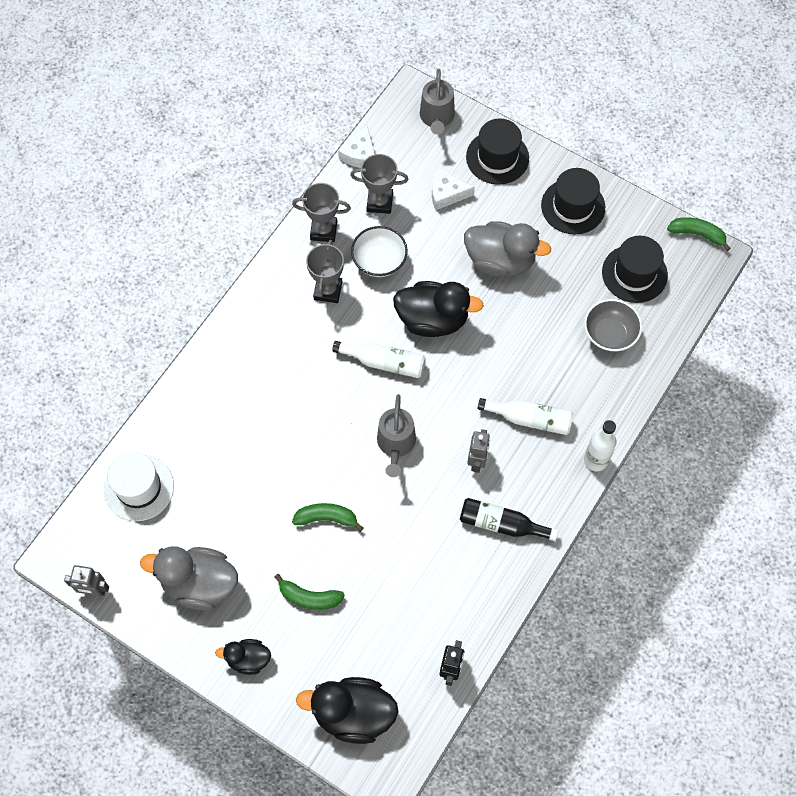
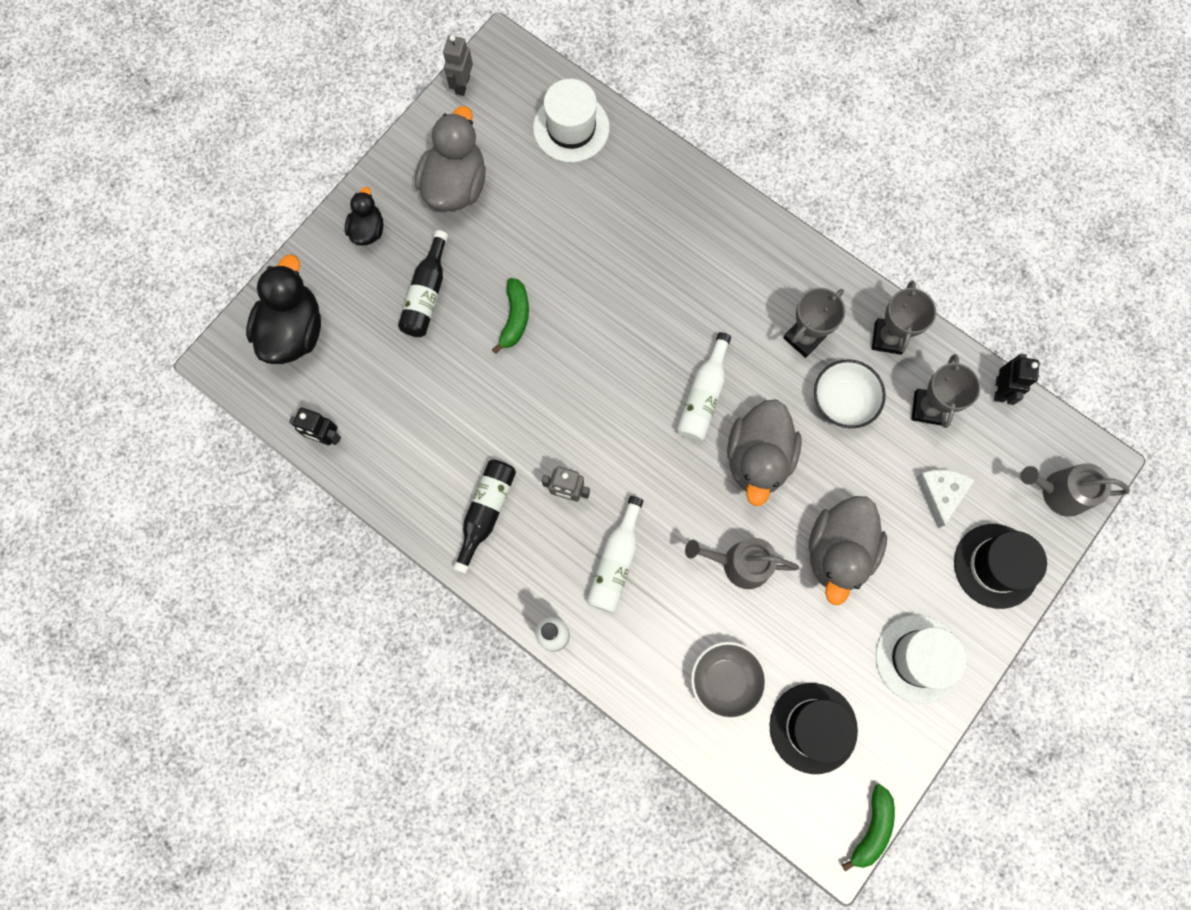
camera: 95 degrees right, 10 degrees up
green banana [275,574,345,610] -> black bottle [398,230,448,337]
grey trophy [306,240,344,303] -> grey trophy turned 60 degrees counterclockwise [783,288,845,358]
white cheese [338,125,375,168] -> black robot [994,354,1040,405]
grey watering can [377,394,416,477] -> grey watering can moved to [685,538,799,589]
black duck [393,281,484,337] -> grey duck [727,399,802,506]
black hat [541,168,605,234] -> white hat [876,615,967,703]

